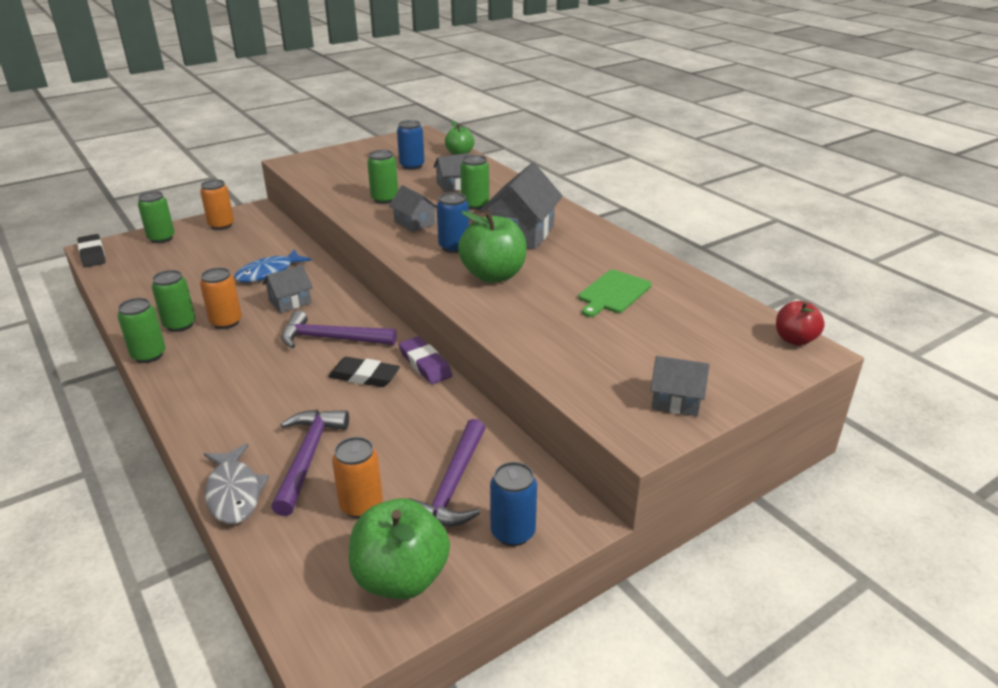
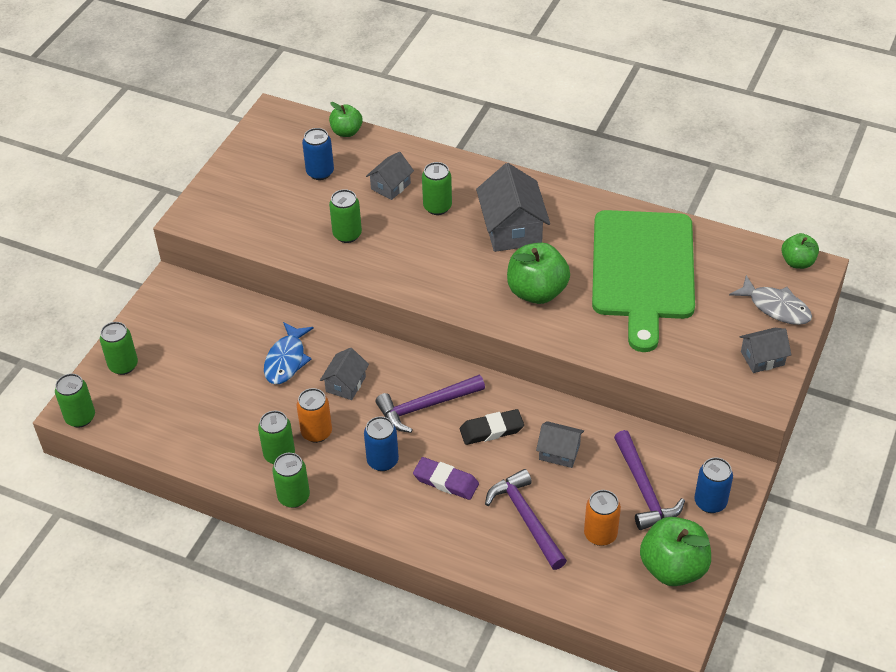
camera: 30 degrees left, 15 degrees up
black eraser [77,234,106,267] -> green can [55,374,95,427]
orange can [200,179,234,230] -> none
grey fish [204,444,269,524] -> grey fish moved to [729,275,812,325]
grey house [389,185,437,232] -> grey house moved to [536,421,584,468]
purple eraser [399,336,452,384] -> purple eraser moved to [413,457,479,500]
blue can [437,192,469,253] -> blue can moved to [364,416,399,471]
green cutting board [578,270,652,317] -> green cutting board [592,210,695,352], size x2.29
red apple [776,301,825,346] -> green apple [781,233,819,269]

